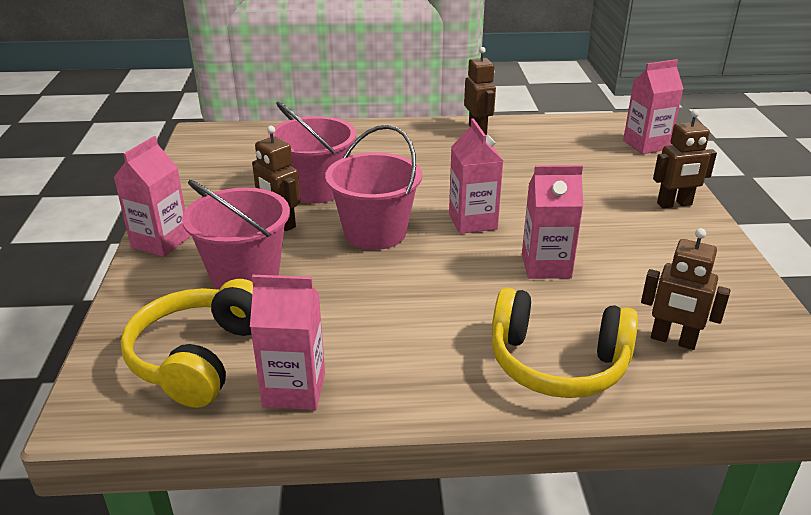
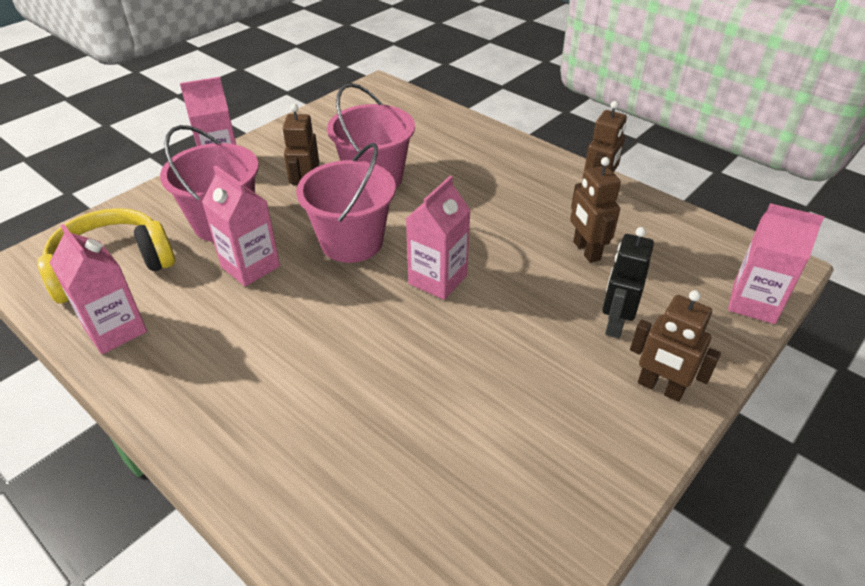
camera: 45 degrees right, 10 degrees up
yellow headphones [492,287,638,398] -> none
pink carton [522,165,583,279] -> pink carton moved to [202,166,280,287]
brown robot [641,228,731,350] -> brown robot moved to [570,157,621,263]
none -> black robot [602,227,654,338]

